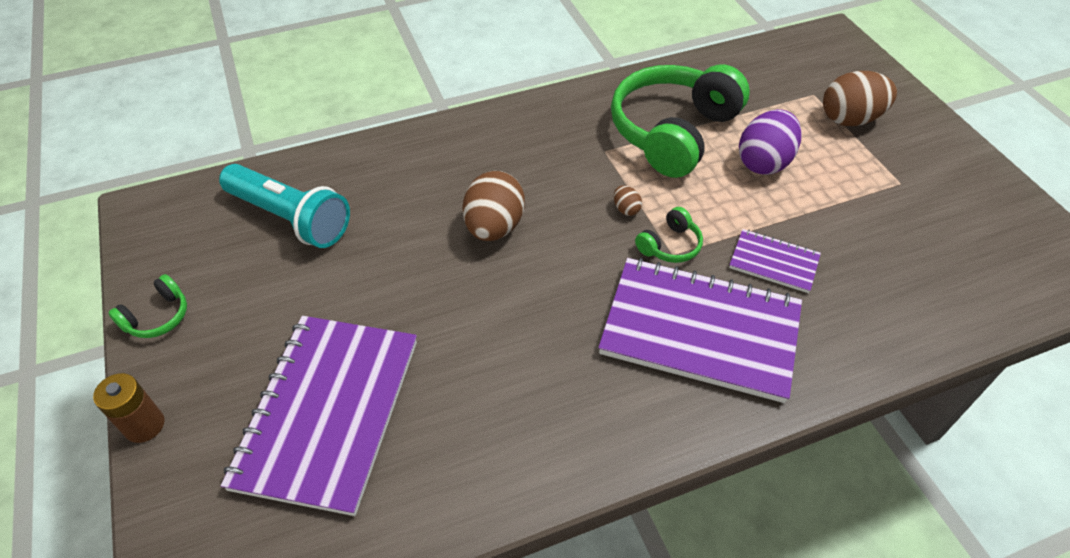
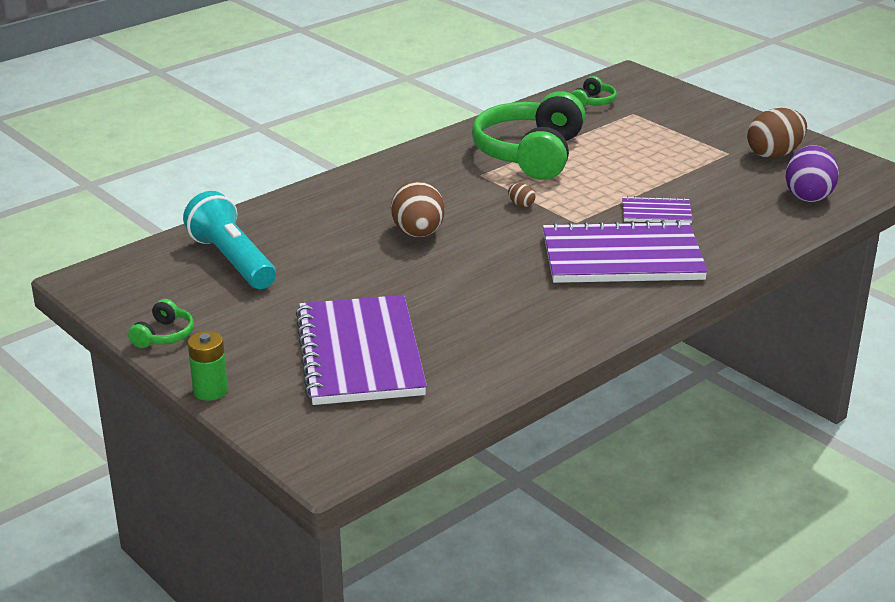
camera: 20 degrees left, 20 degrees down
brown battery [93,373,164,443] -> green battery [188,331,228,401]
turquoise flashlight [219,164,350,248] -> turquoise flashlight turned 135 degrees counterclockwise [183,191,276,289]
green headphones [635,207,703,263] -> green headphones moved to [571,76,617,107]
purple egg [739,109,802,175] -> purple egg moved to [786,145,839,202]
brown egg [823,71,897,126] -> brown egg moved to [747,108,807,158]

